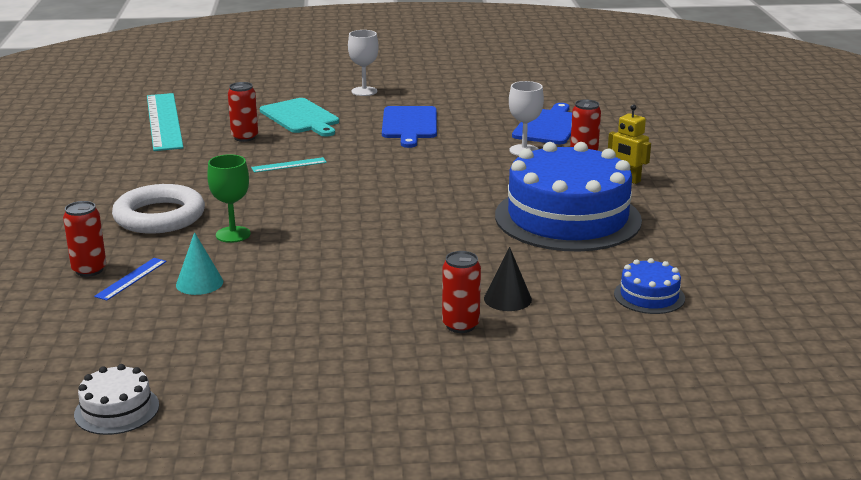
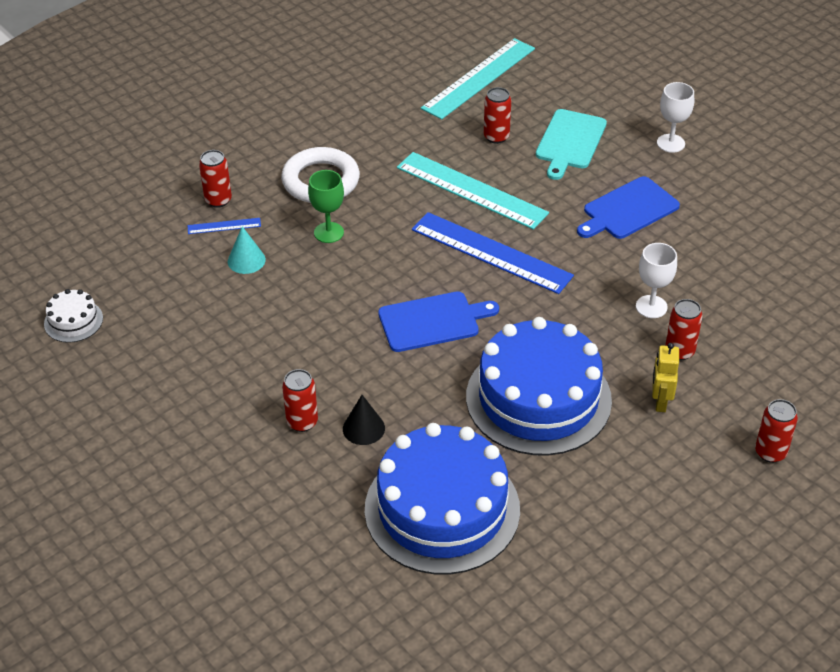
camera: 55 degrees right, 20 degrees up
turquoise ruler [251,157,327,173] -> turquoise ruler [397,152,549,230], size x2.31
blue cutting board [512,103,572,144] -> blue cutting board moved to [378,291,499,352]
blue cake [614,258,685,314] -> blue cake [365,423,520,575], size x2.37
none -> blue ruler [412,212,574,294]
none -> red can [755,399,798,463]

